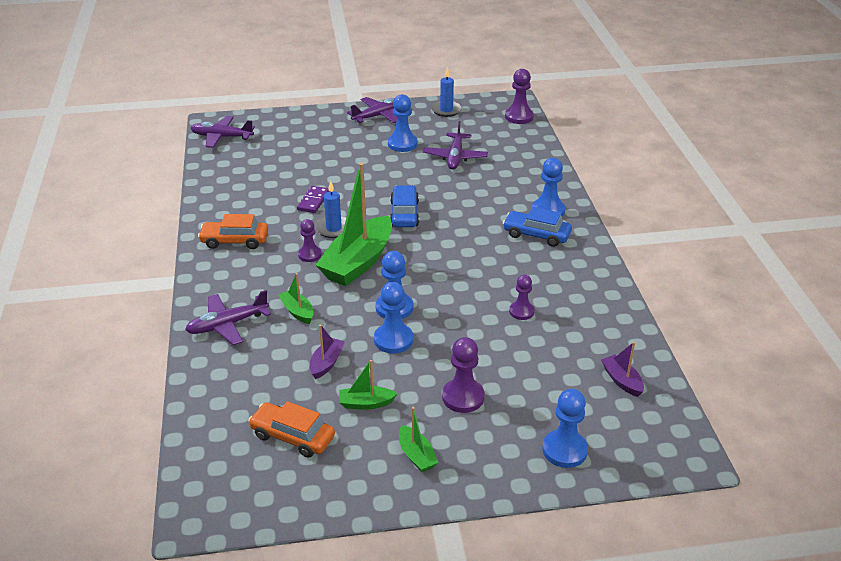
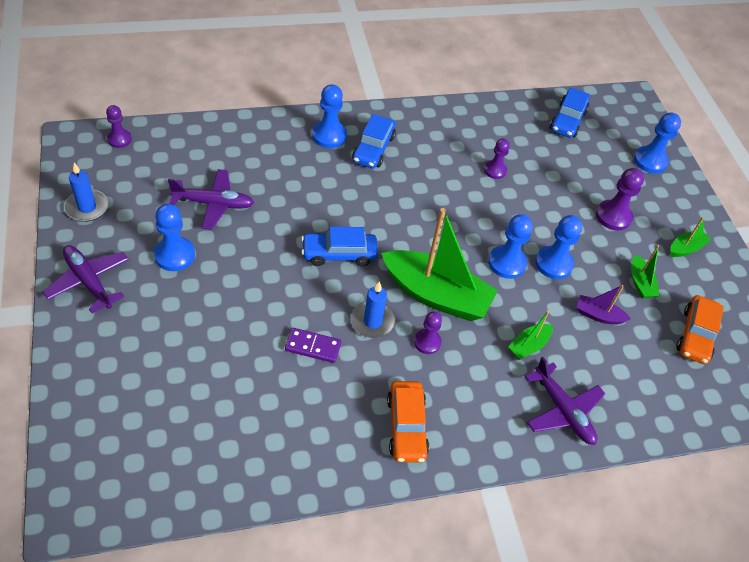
camera: 100 degrees left, 15 degrees up
purple plane [191,116,255,148] -> none
purple pawn [505,69,534,124] -> purple pawn [106,105,132,148], size x0.66
purple boat [601,342,644,397] -> blue car [550,87,590,138]

